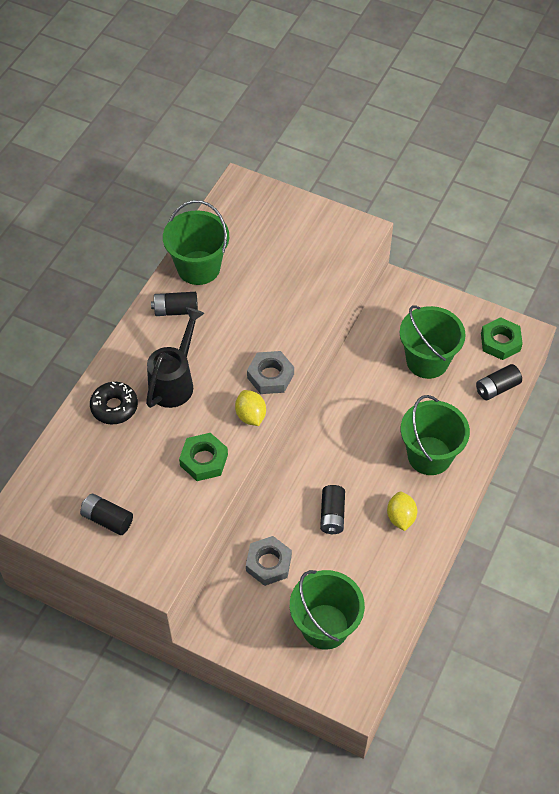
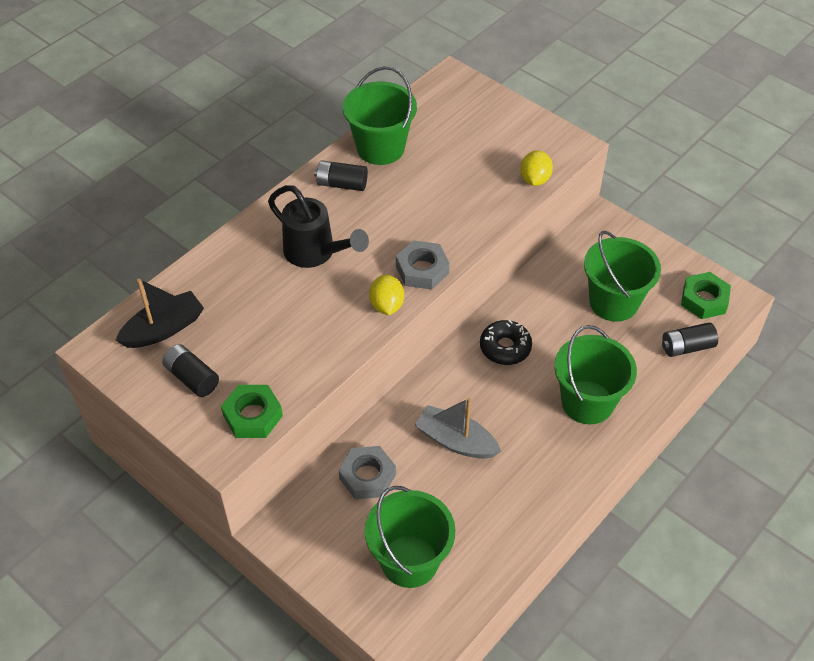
camera: 15 degrees right, 5 degrees down
black donut [90,382,138,424] -> black donut moved to [480,320,532,365]
black watering can [146,307,205,408] -> black watering can turned 90 degrees clockwise [268,185,369,268]
green nut [179,433,228,481] -> green nut moved to [221,385,283,438]
black battery [320,485,345,534] -> grey boat [415,398,501,459]
yellow lemon [387,492,417,531] -> yellow lemon moved to [520,150,553,186]
none -> black boat [115,278,204,348]

